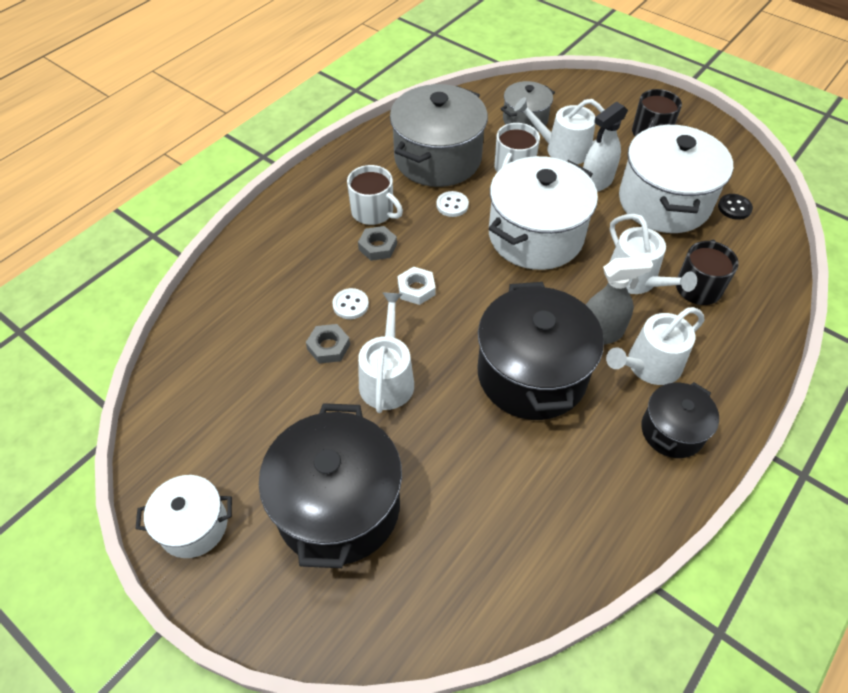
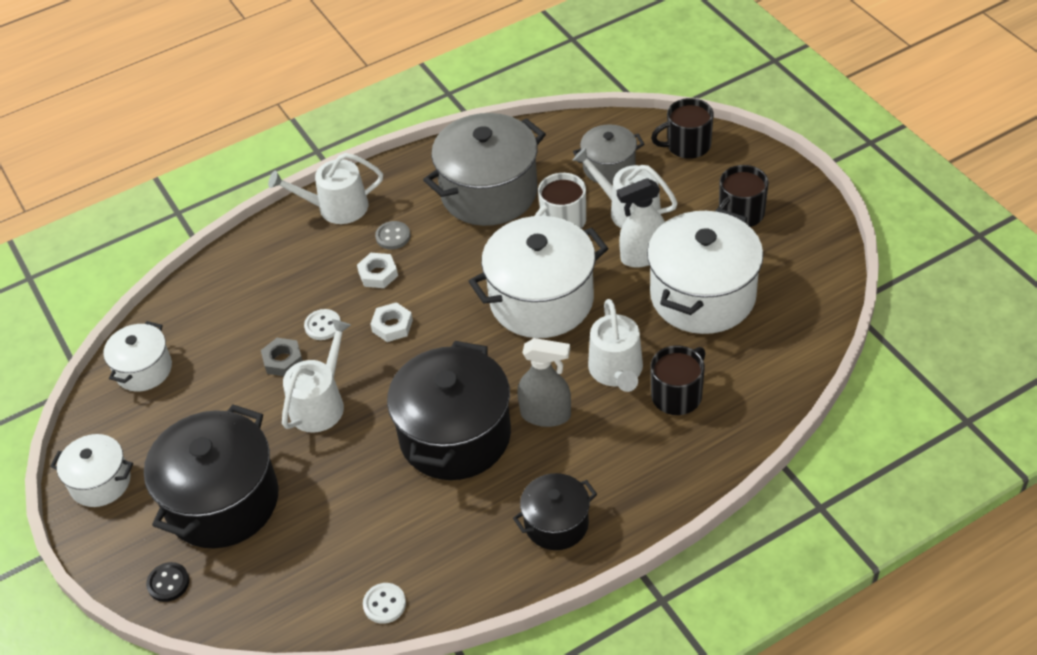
camera: 25 degrees right, 5 degrees down
white mug [347,165,403,225] -> grey button [375,221,411,250]
grey nut [358,226,397,261] -> white nut [357,253,398,288]
white button [436,191,469,217] -> white button moved to [363,583,406,624]
white watering can [606,307,704,385] -> white watering can moved to [268,153,383,224]
black button [718,194,753,220] -> black button moved to [146,562,189,602]
none -> white pot [103,321,172,391]
none -> black mug [651,98,714,159]

